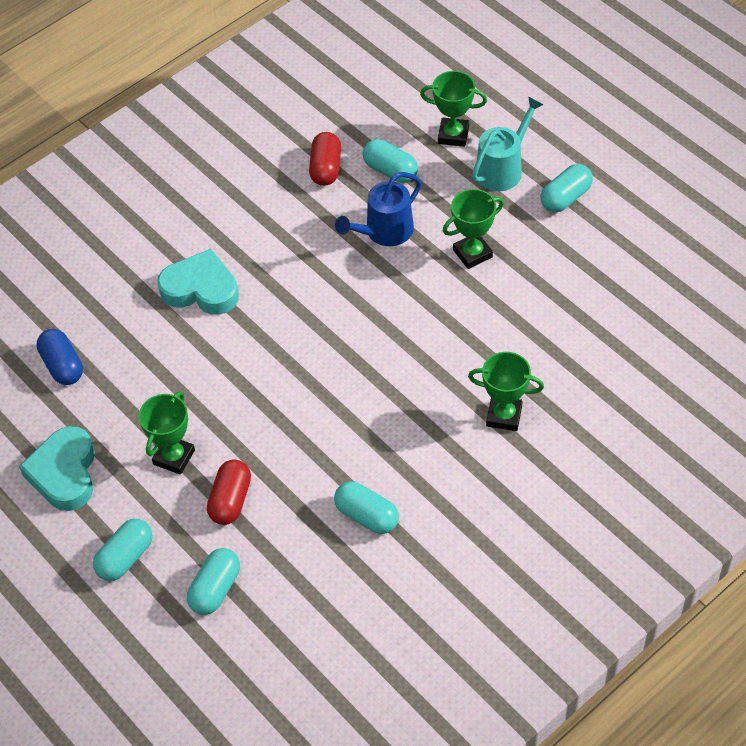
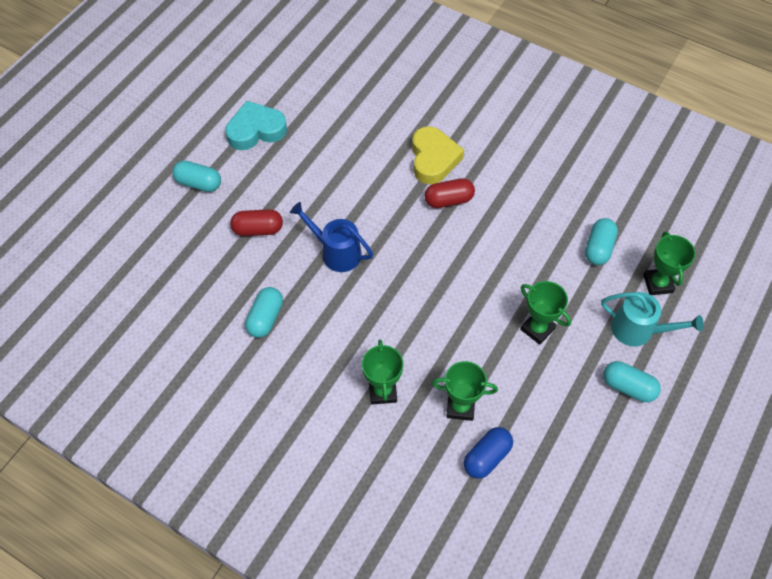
camera: 70 degrees right, 5 degrees up
blue capsule [37,329,83,385] -> blue capsule moved to [464,427,513,479]
green trophy [138,391,195,475] -> green trophy moved to [432,361,498,421]
turquoise heart [157,249,239,315] -> yellow heart [412,126,464,184]
turquoise capsule [187,548,240,615] -> none
red capsule [309,132,341,186] -> red capsule moved to [425,178,475,208]
blue watering can [335,172,422,246] -> blue watering can moved to [290,202,373,272]

